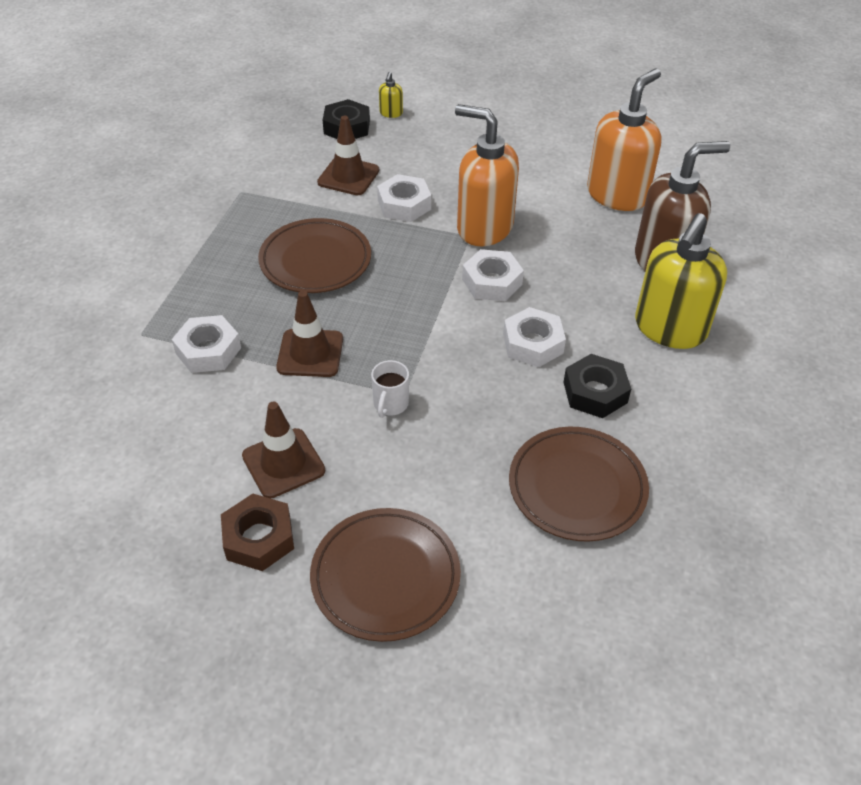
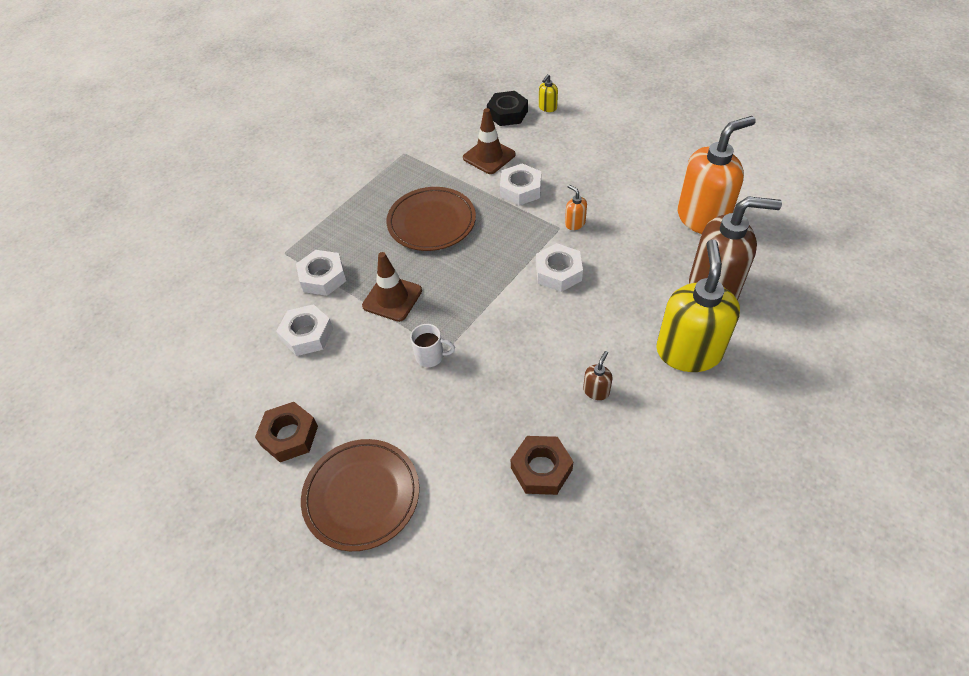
camera: 25 degrees right, 5 degrees up
brown traffic cone [242,401,325,499] -> none
white mug [371,360,409,418] -> white mug turned 120 degrees counterclockwise [410,324,455,367]
orange soap dispenser [455,104,519,246] -> orange soap dispenser [565,185,587,230], size x0.40
white nut [503,307,566,367] -> white nut moved to [276,304,333,356]
brown plate [509,427,649,542] -> brown nut [511,436,574,495]
black nut [564,354,631,418] -> brown soap dispenser [583,351,613,400]
yellow soap dispenser [635,213,727,349] -> yellow soap dispenser turned 135 degrees clockwise [656,239,740,372]

